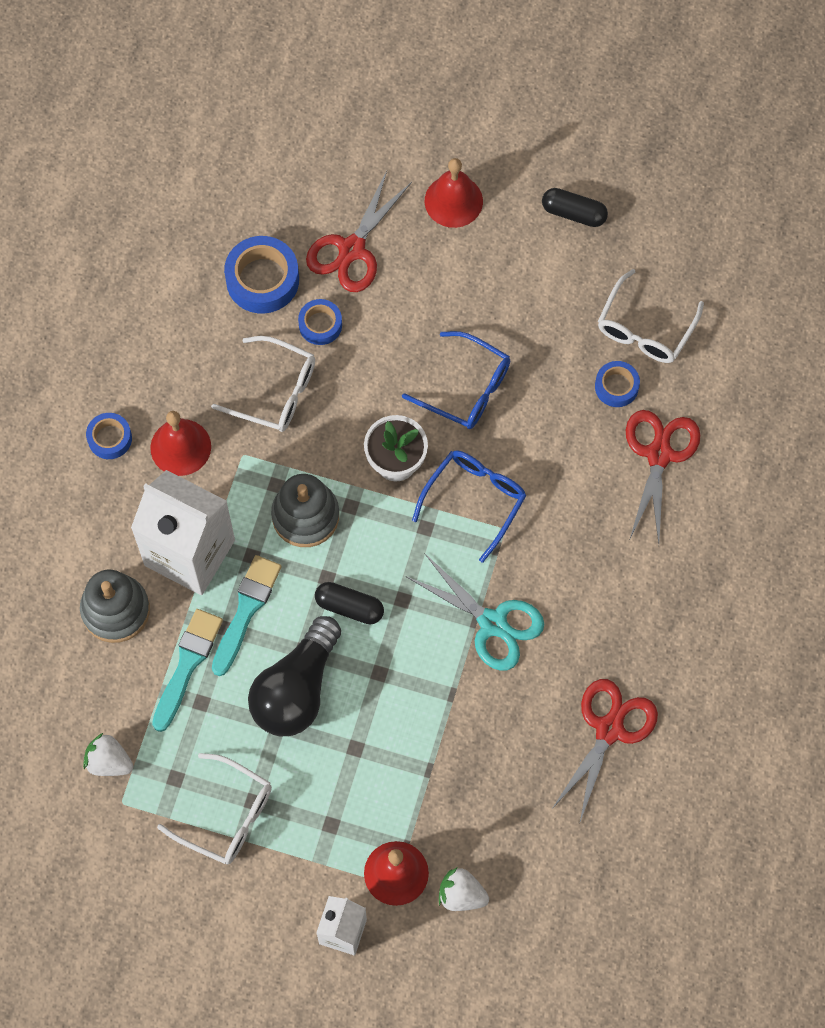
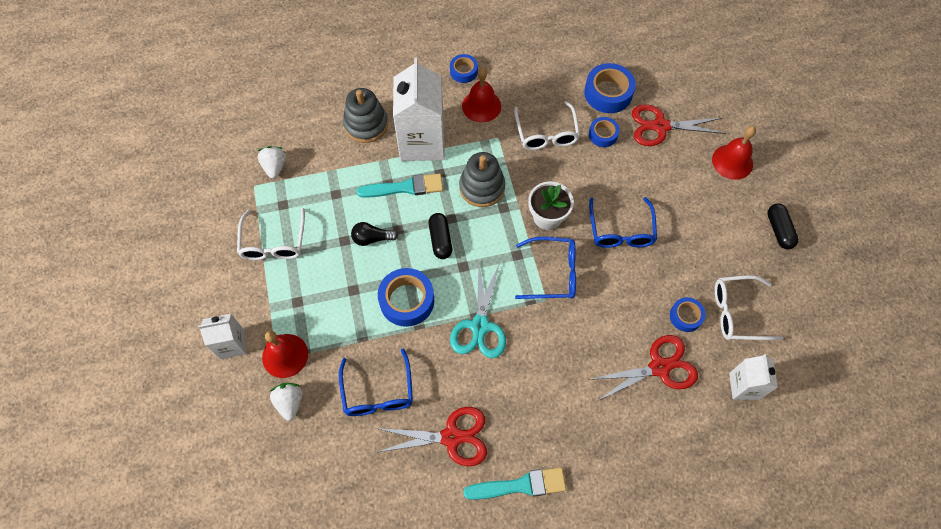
camera: 60 degrees right, 5 degrees down
turquoise brush [152,609,223,732] -> turquoise brush moved to [463,467,566,500]
black light bulb [248,616,341,736] -> black light bulb [351,222,398,246], size x0.49
none -> blue glasses [339,349,413,416]
none -> blue tape [378,268,434,327]
none -> white carton [729,354,778,400]

